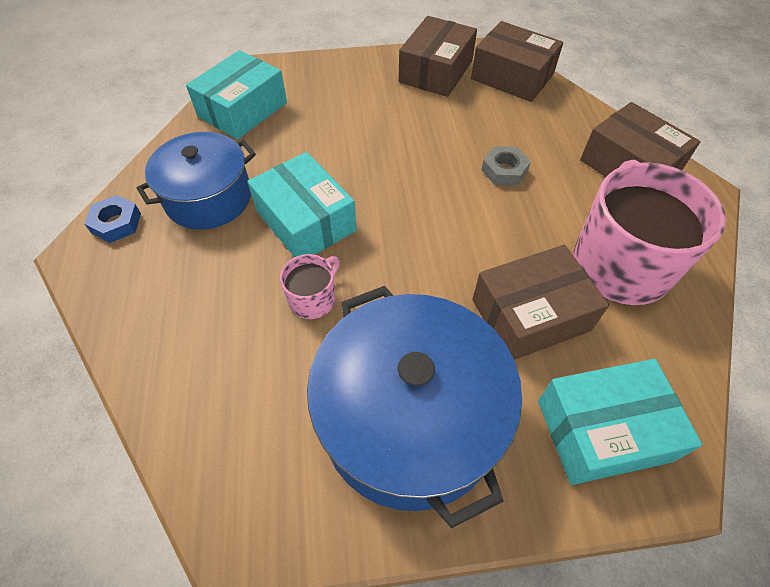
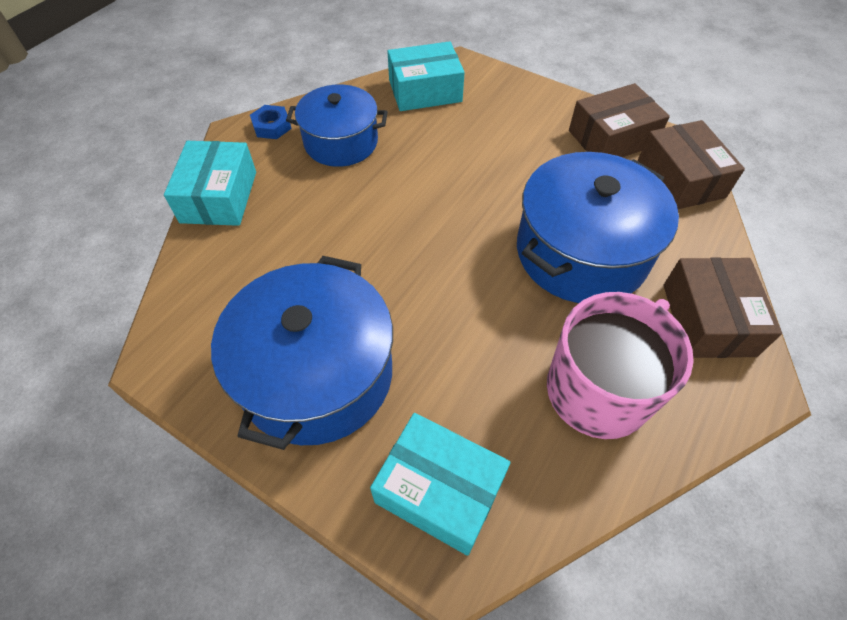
camera: 40 degrees right, 0 degrees up
turquoise box [247,152,357,257] -> turquoise box moved to [164,141,256,226]
pink mug [280,254,340,319] -> none
brown box [472,245,609,360] -> none
grey nut [481,146,531,186] -> blue pot [517,152,679,303]

